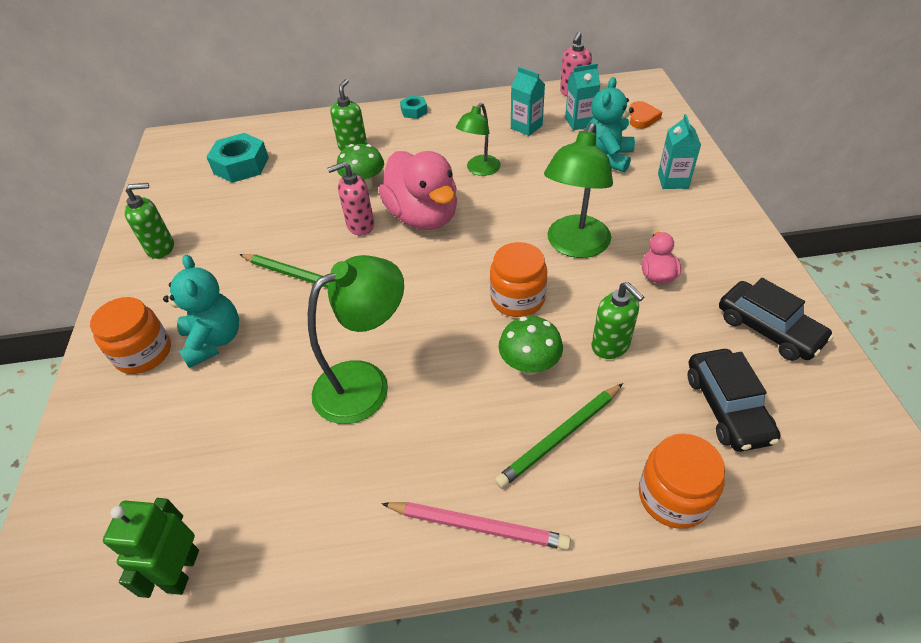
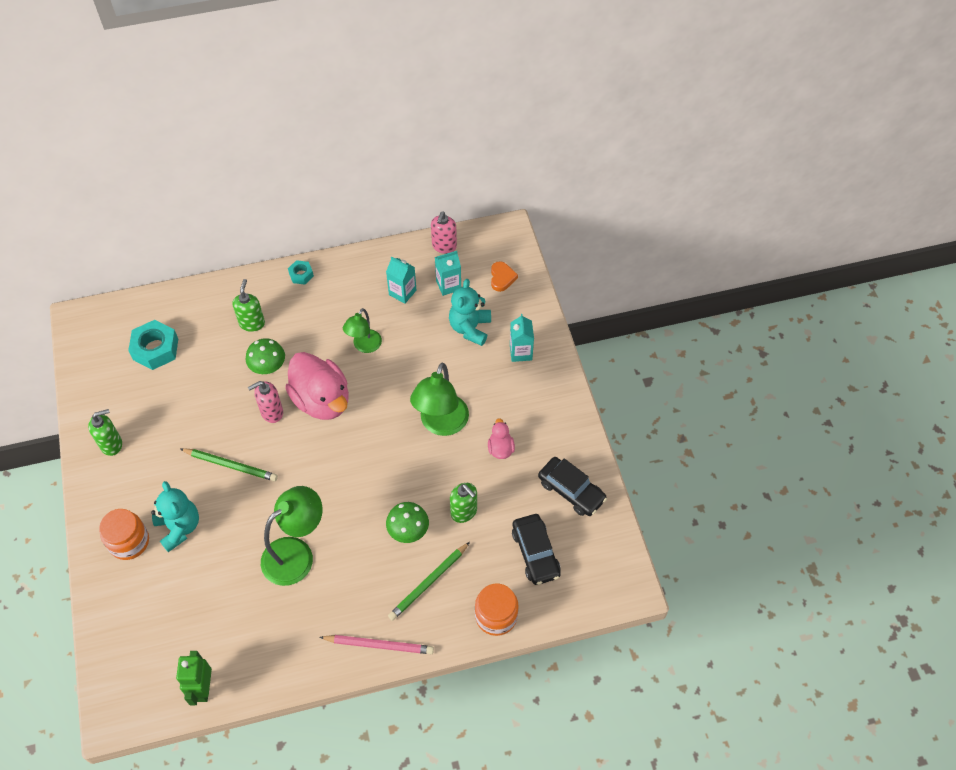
camera: 10 degrees left, 10 degrees up
orange jar [490,242,547,317] -> none

